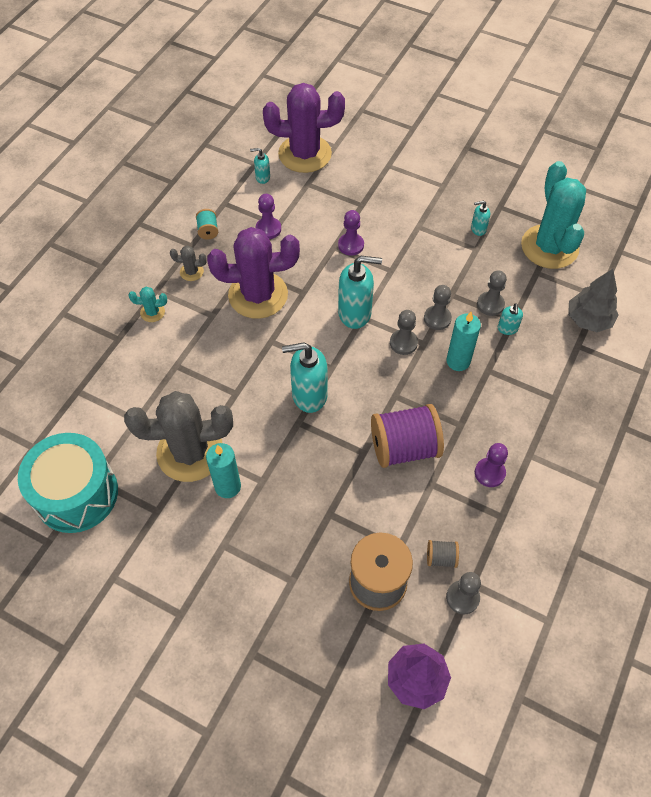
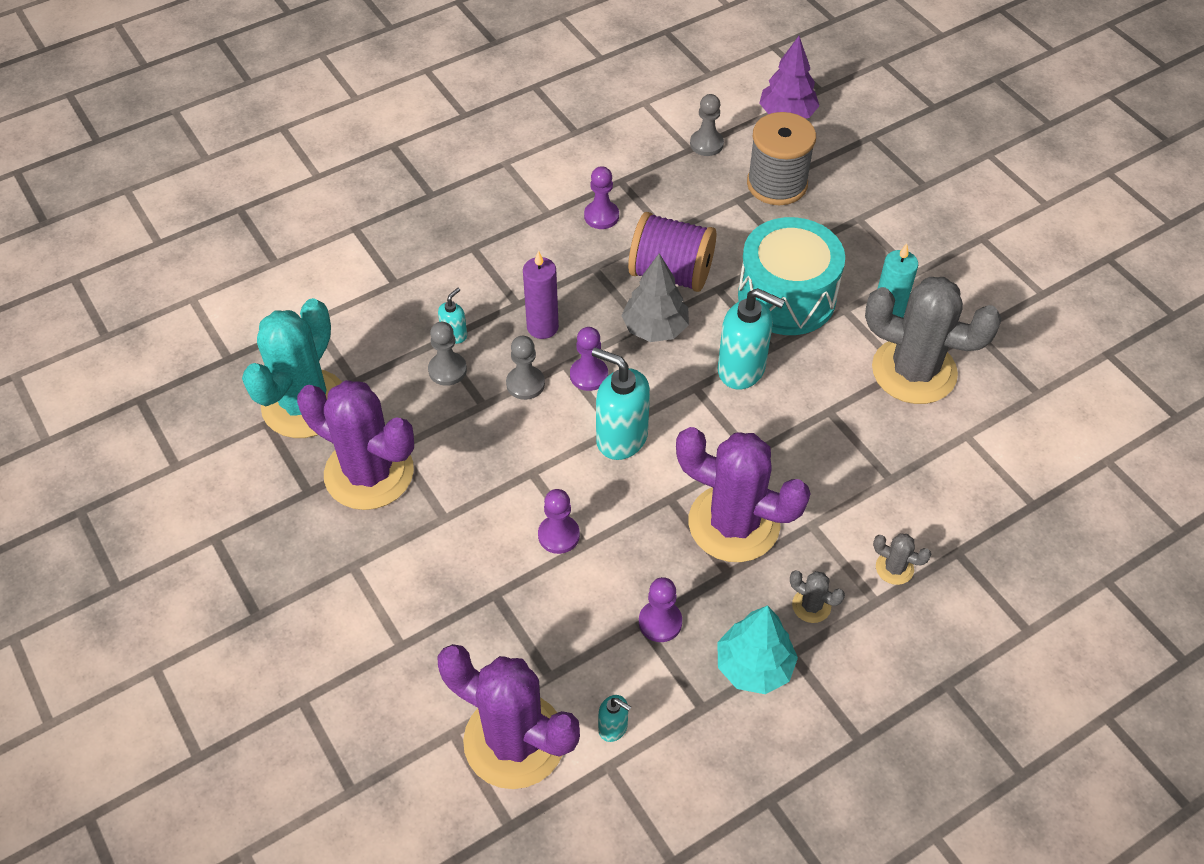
camera: 150 degrees left, 5 degrees down
turquoise drum [18,433,118,533] -> turquoise drum moved to [738,217,845,335]
turquoise cactus [129,287,167,322] -> grey cactus [873,533,931,585]
turquoise spool [196,209,218,240] -> turquoise tree [717,605,798,694]
grey pawn [390,310,418,355] -> purple pawn [570,327,608,391]
grey spool [427,540,459,568] -> none
turquoise candle [446,312,481,371] -> purple candle [523,250,559,339]
turquoise soap dispenser [471,201,490,236] -> purple cactus [297,380,414,510]
grey tree [568,269,619,332] -> grey tree moved to [621,253,689,342]

